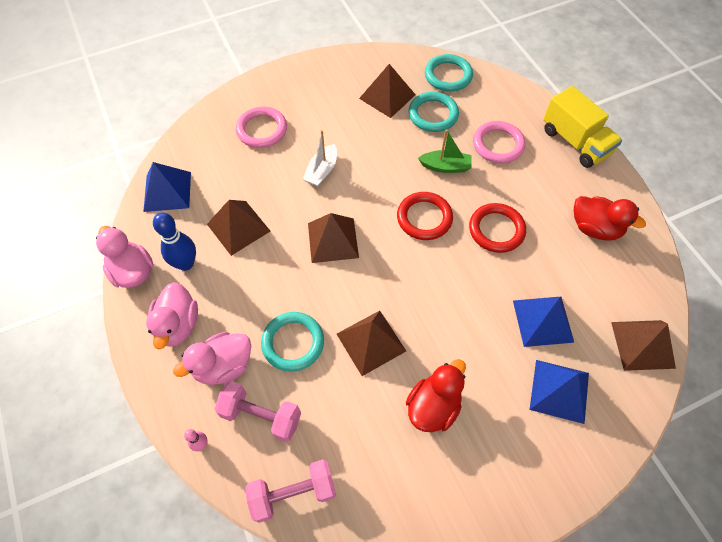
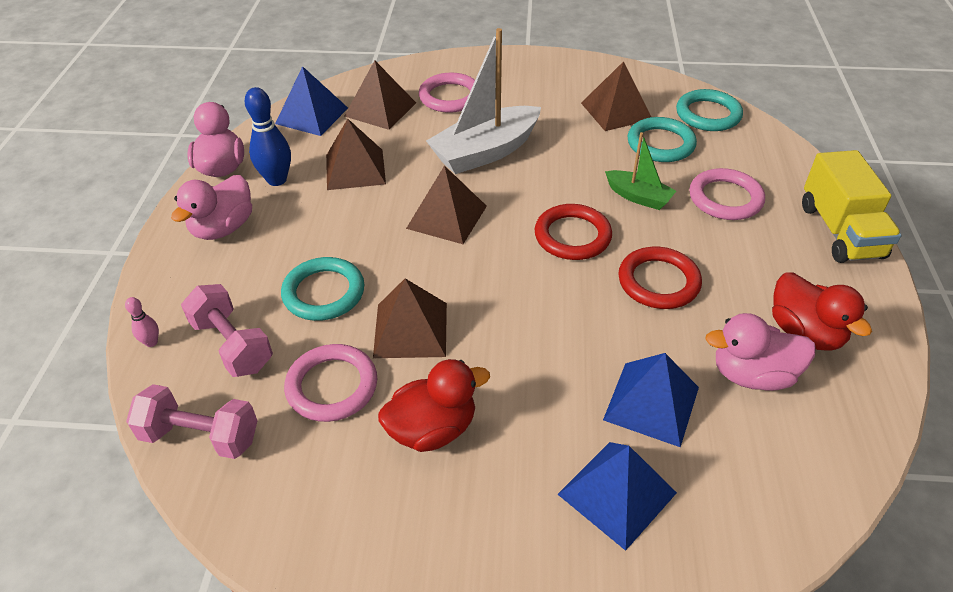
camera: 30 degrees right, 15 degrees down
pink duck [173,332,251,385] -> pink duck moved to [705,313,816,391]
white boat [303,130,337,187] -> white boat [426,28,541,174], size x1.85
brown pyramid [611,320,676,371] -> brown pyramid moved to [345,60,416,130]
none -> pink ring [284,344,377,422]

